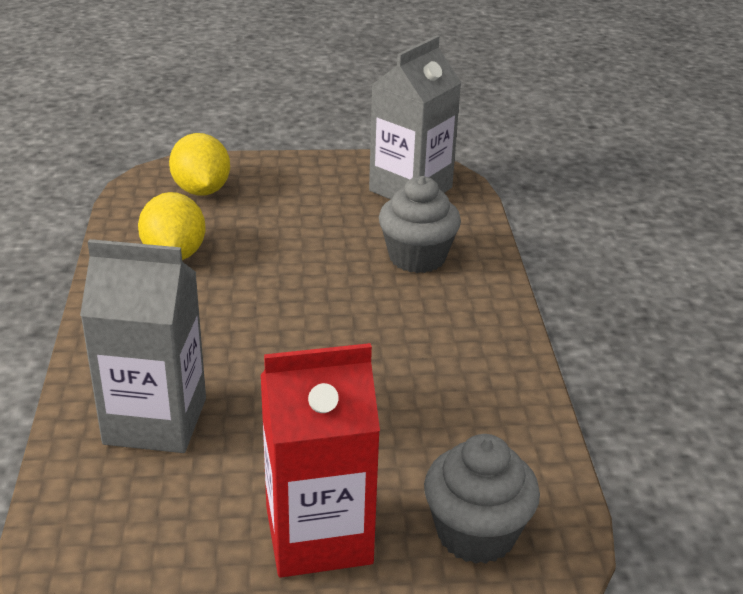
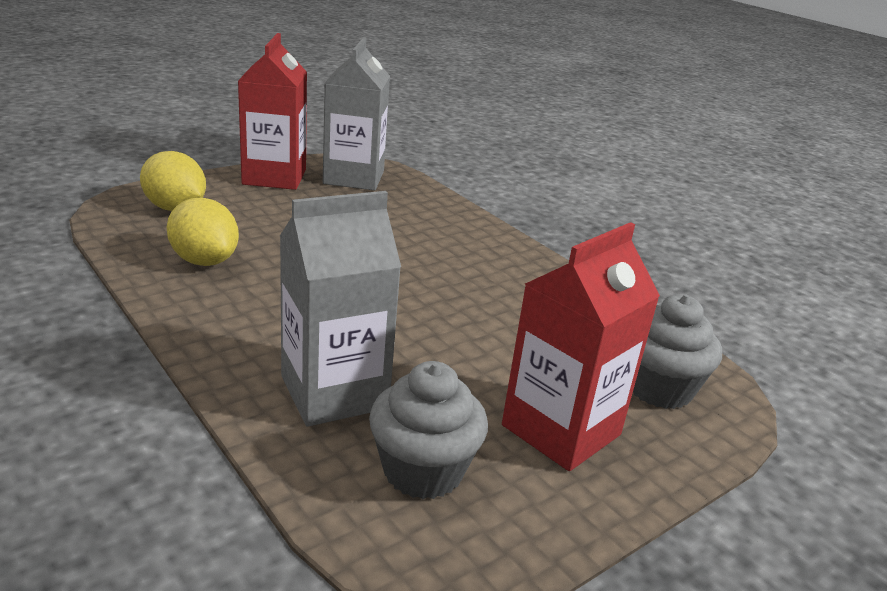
camera: 35 degrees left, 5 degrees down
grey cupcake [379,176,461,273] -> grey cupcake moved to [369,361,488,499]
none -> red carton [238,33,307,190]

